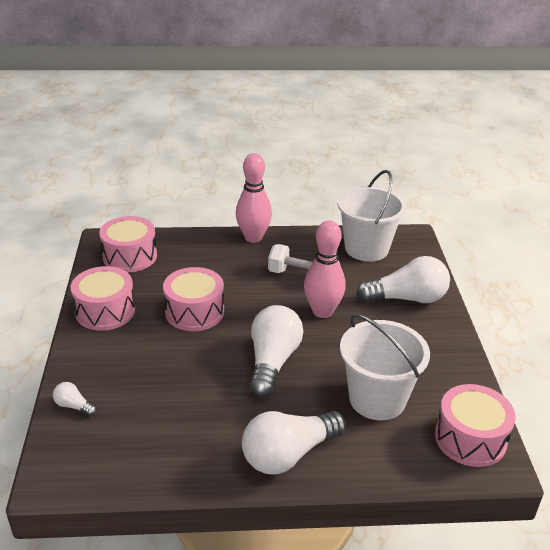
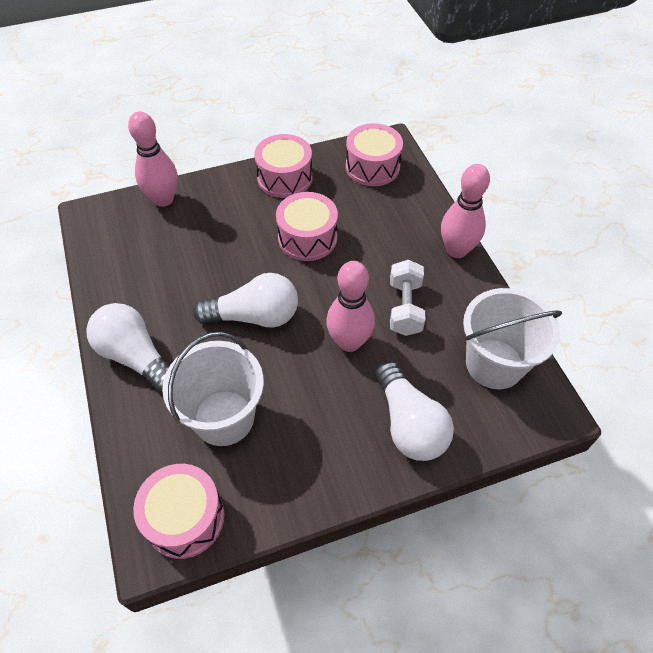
camera: 75 degrees right, 20 degrees up
white light bulb [53,382,96,416] -> pink bowling pin [128,111,178,207]

